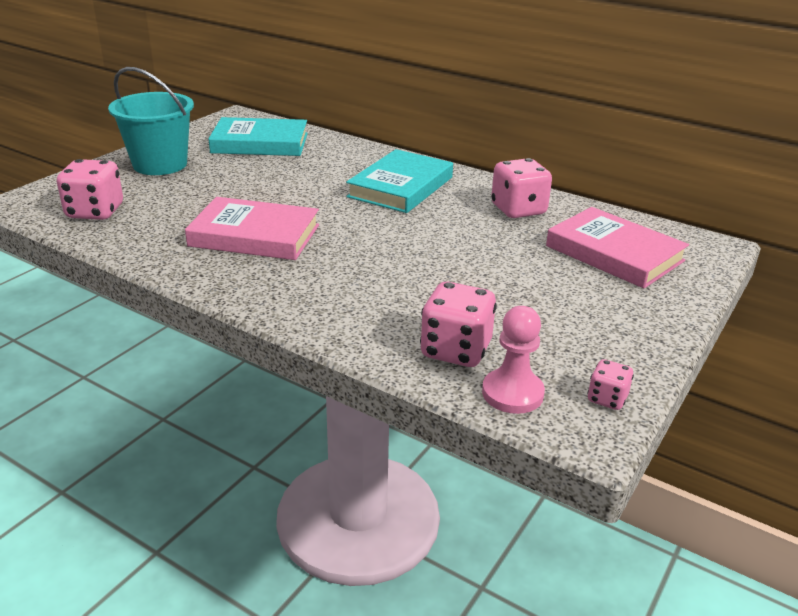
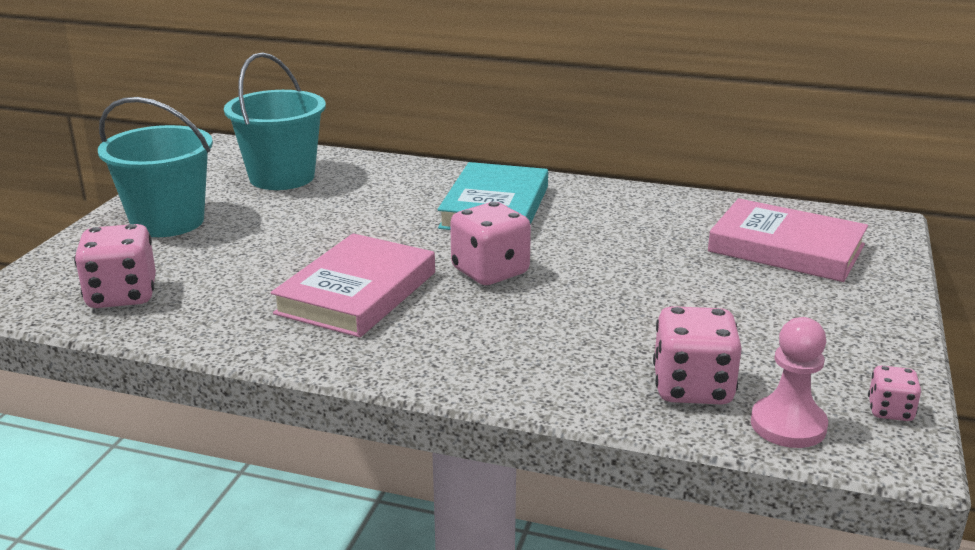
camera: 15 degrees left, 5 degrees down
pink book [185,197,319,260] -> pink book turned 60 degrees counterclockwise [271,233,435,338]
turquoise book [208,117,308,156] -> turquoise bucket [224,52,326,190]
pink dice [491,158,552,218] -> pink dice moved to [450,202,531,285]

